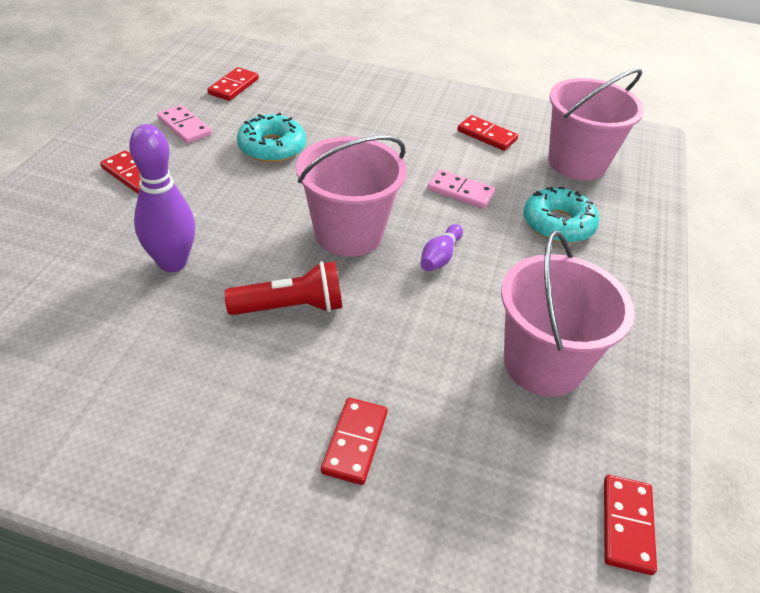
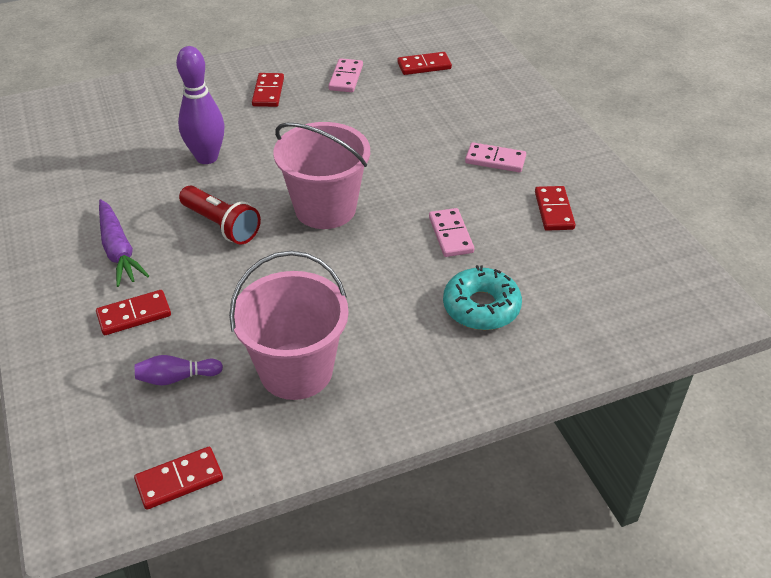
camera: 55 degrees right, 0 degrees up
turquoise donut [237,113,306,163] -> none
purple bowling pin [420,224,463,271] -> purple bowling pin moved to [135,355,223,386]
pink bucket [548,68,644,181] -> none
none -> purple carrot [99,199,149,287]
none -> pink domino [465,142,526,172]

